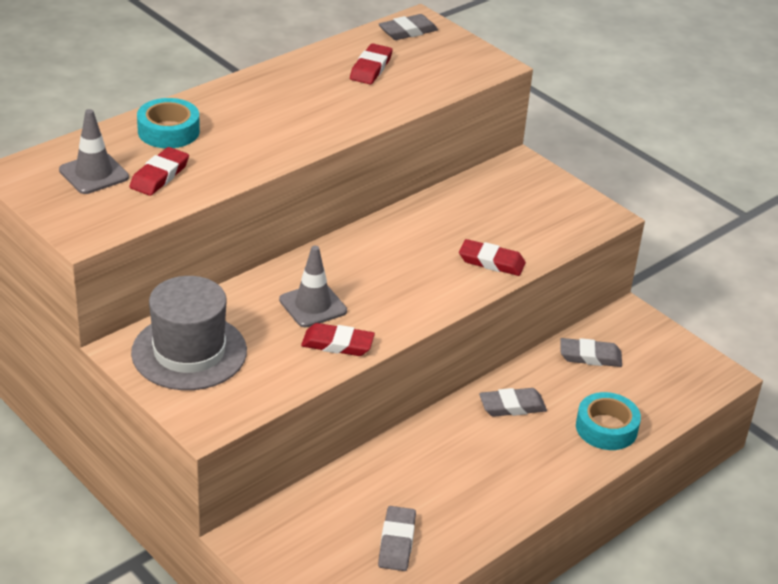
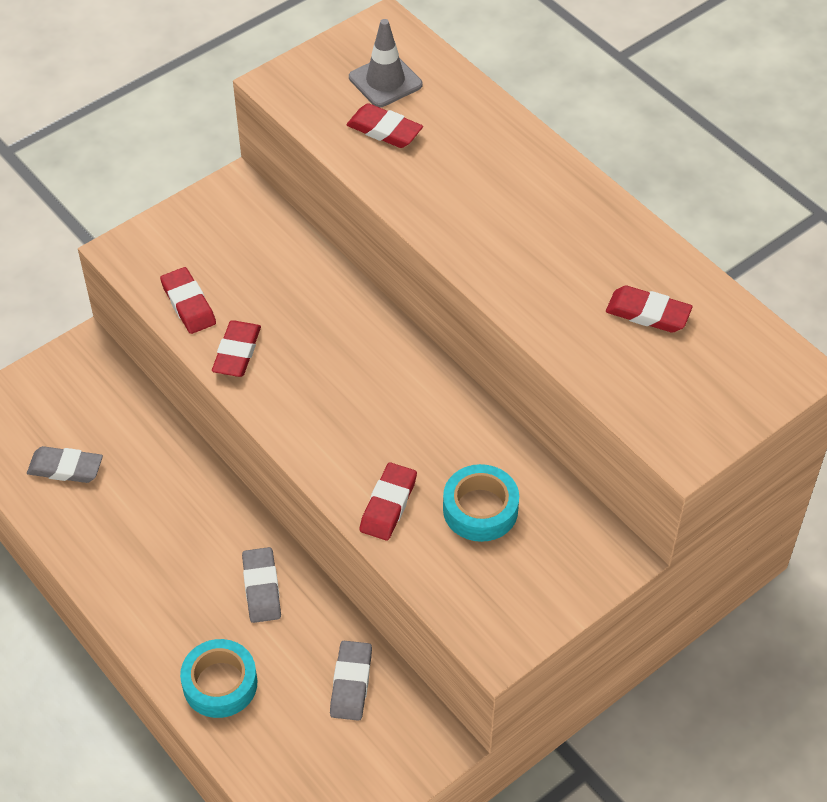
camera: 95 degrees right, 15 degrees up
grey hat [131,276,247,390] -> none
turquoise tape [137,98,200,148] -> turquoise tape moved to [443,464,519,542]
grey traffic cone [279,246,347,327] -> none
grey eraser [379,14,438,40] -> none
none -> red eraser [160,267,216,334]

